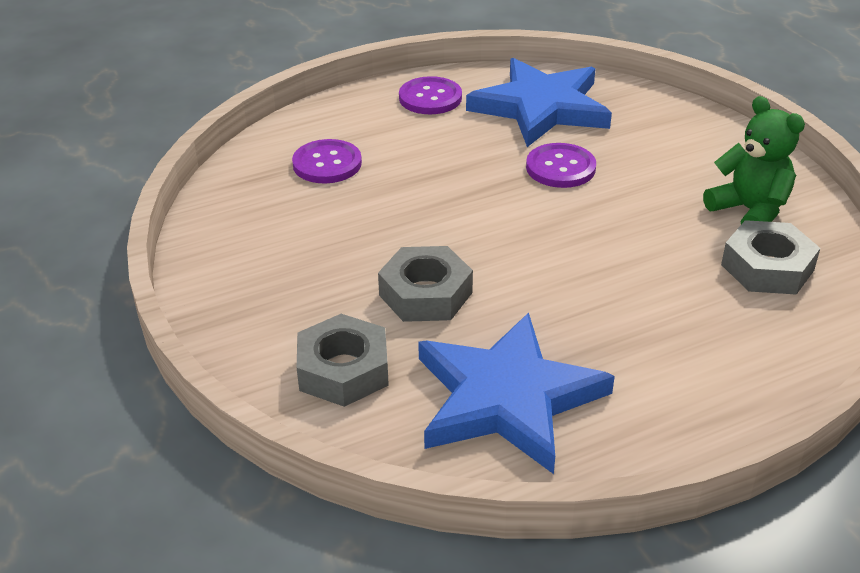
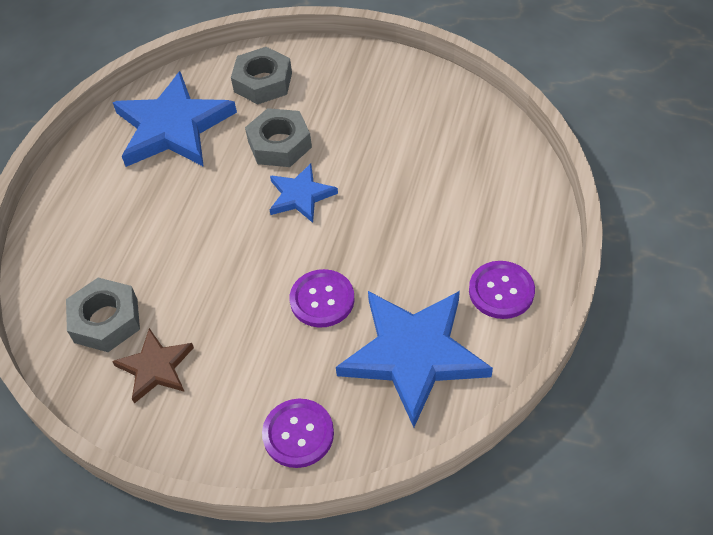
camera: 135 degrees right, 15 degrees up
purple button [292,139,362,183] -> purple button moved to [262,399,334,468]
green teddy bear [703,96,805,224] -> brown star [112,328,194,404]
none -> blue star [270,163,338,223]

